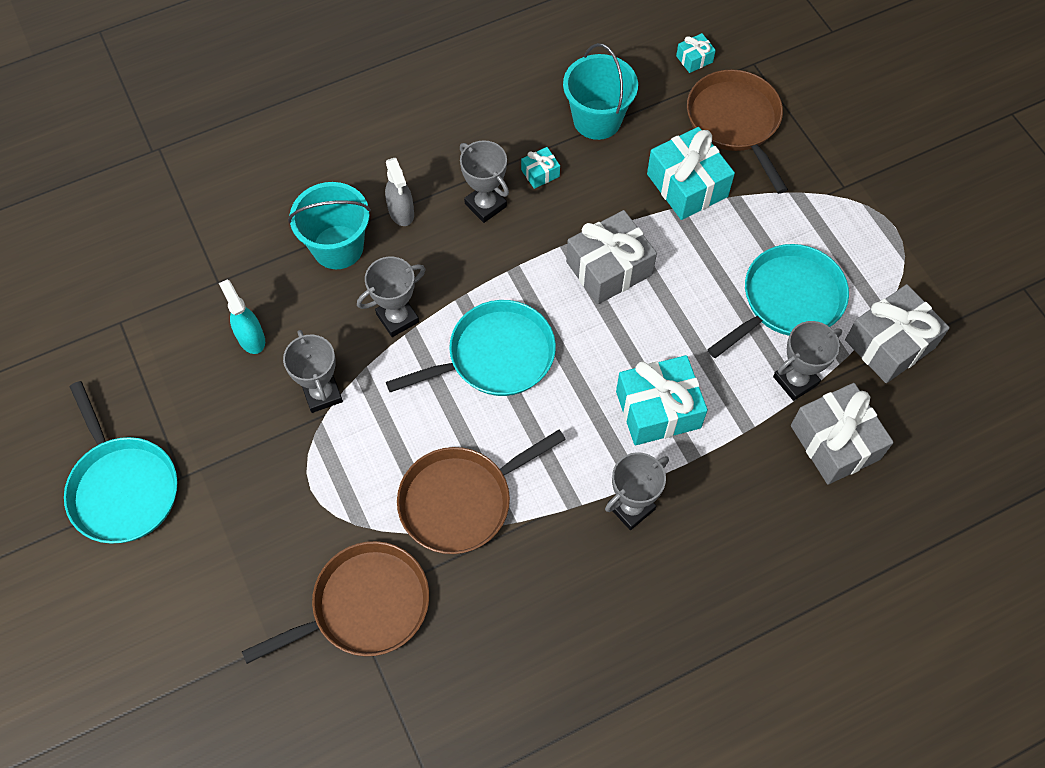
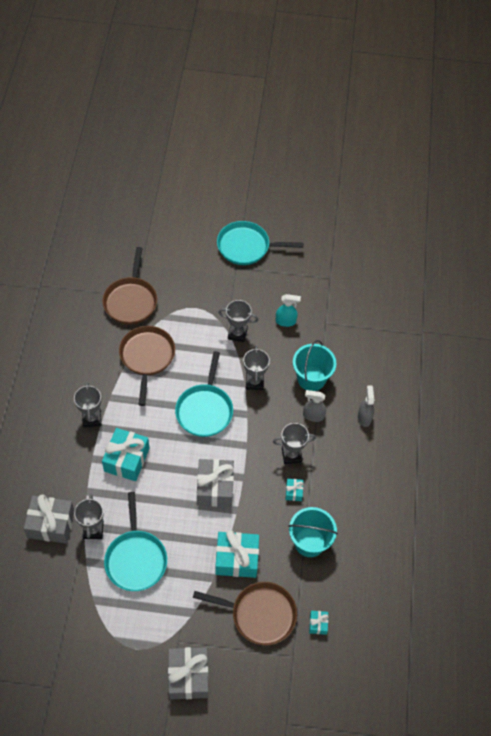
camera: 120 degrees right, 5 degrees down
grey gift [845,284,950,383] -> grey gift moved to [168,647,208,699]
none -> grey spray bottle [358,385,374,427]

